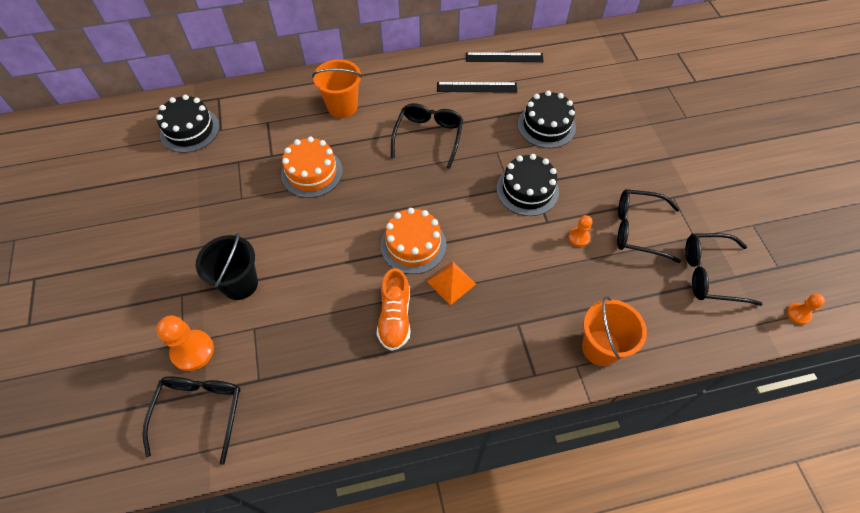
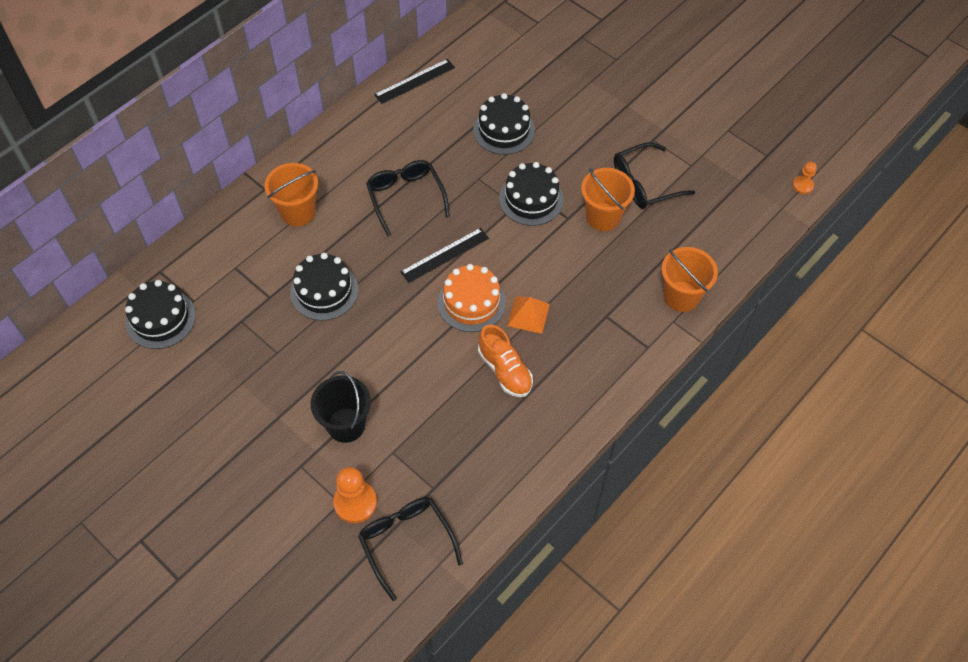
camera: 35 degrees left, 0 degrees up
orange cake [281,137,343,198] -> black cake [290,253,358,321]
black ruler [437,82,517,93] -> black ruler moved to [400,228,489,283]
orange pawn [568,215,592,247] -> orange bucket [581,168,635,231]
black glasses [685,233,763,306] -> none

